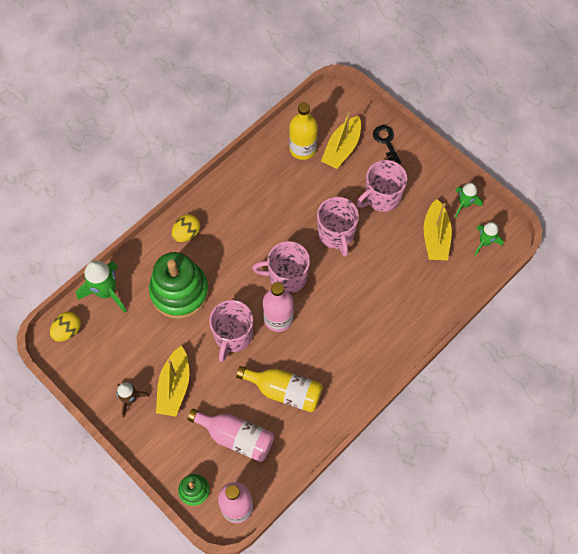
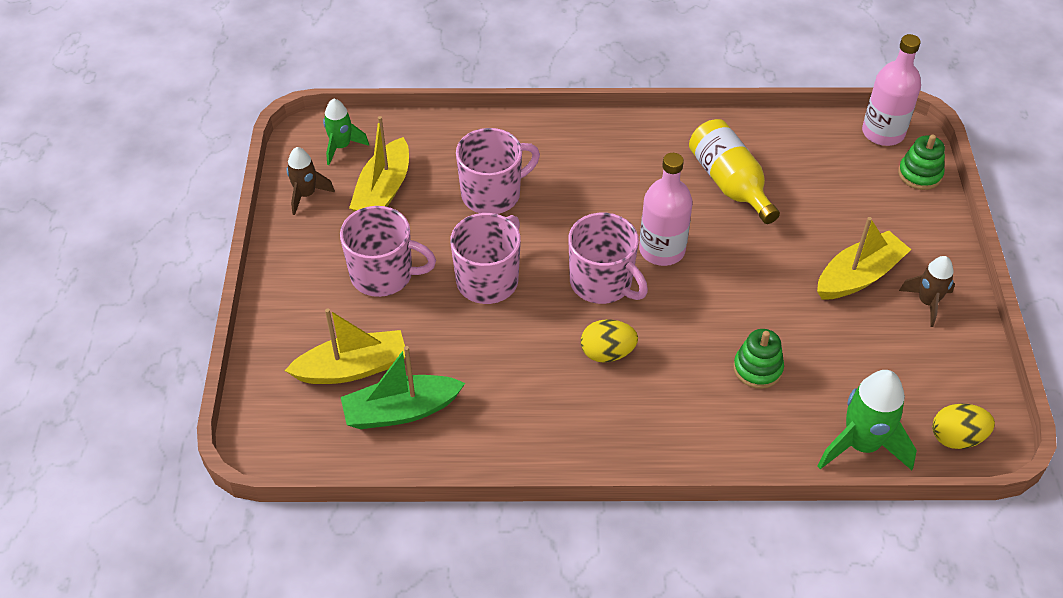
camera: 135 degrees left, 15 degrees down
green stacking toy [149,252,209,319] -> green stacking toy [733,329,784,389], size x0.49
yellow egg [172,214,200,242] -> yellow egg moved to [581,319,638,363]
pink bottle [187,409,274,462] -> none
pink mug [209,300,253,362] -> pink mug moved to [456,128,540,214]
yellow bottle [289,102,318,160] -> green boat [341,346,465,429]
black key [373,125,401,164] -> none
yellow boat [424,199,452,260] -> yellow boat turned 150 degrees clockwise [349,116,409,212]
green rocket [455,183,483,217] -> brown rocket [286,147,335,215]

